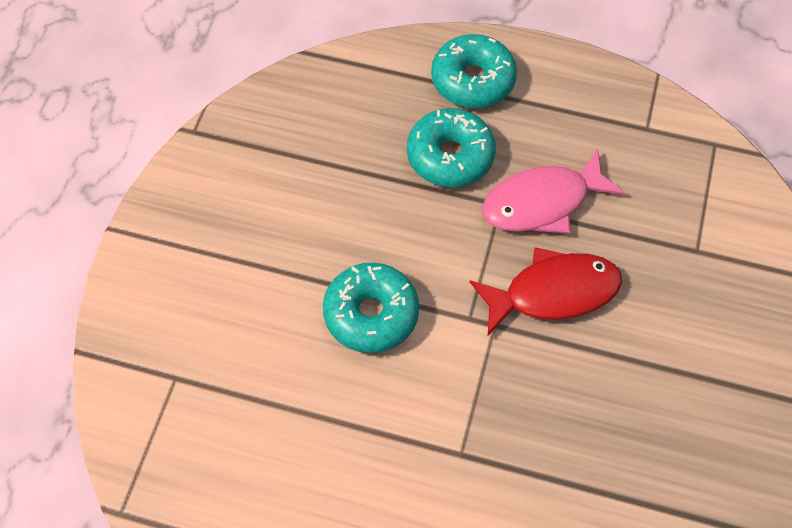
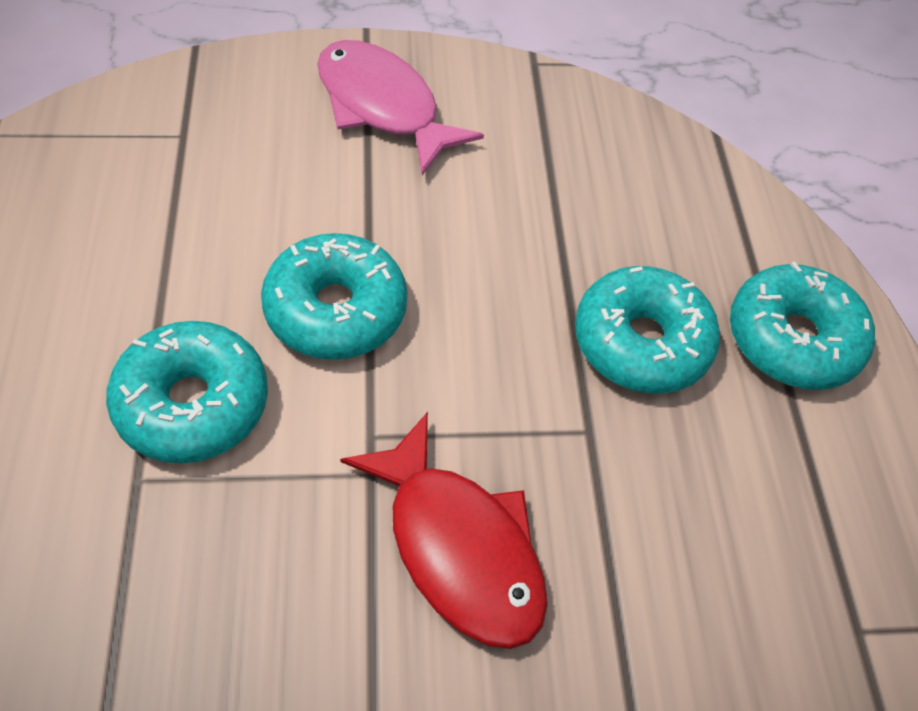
camera: 65 degrees right, 5 degrees down
pink fish [482,149,626,234] -> pink fish moved to [317,40,484,175]
none -> turquoise donut [106,321,268,464]

